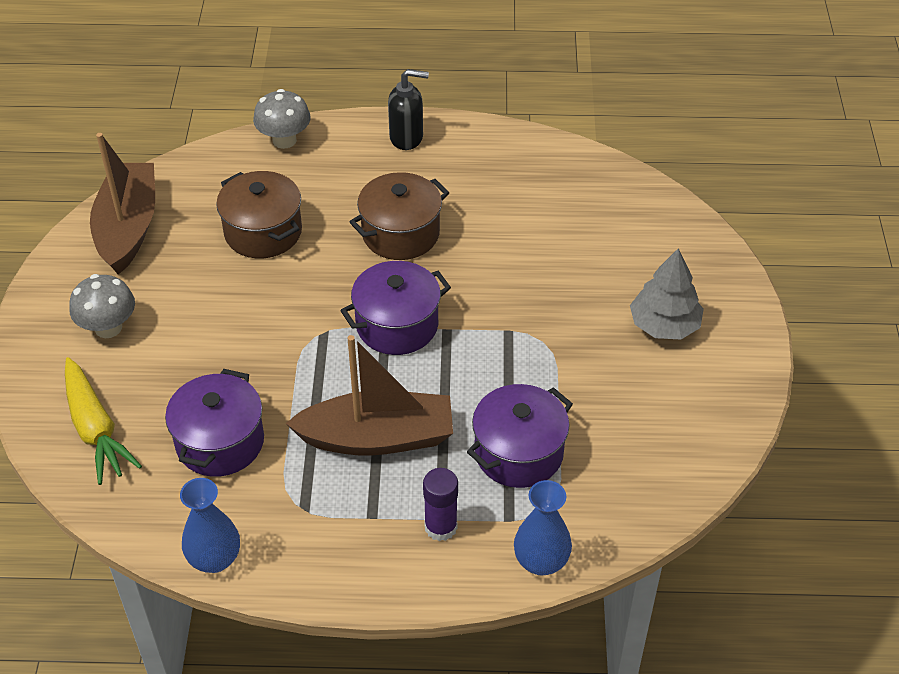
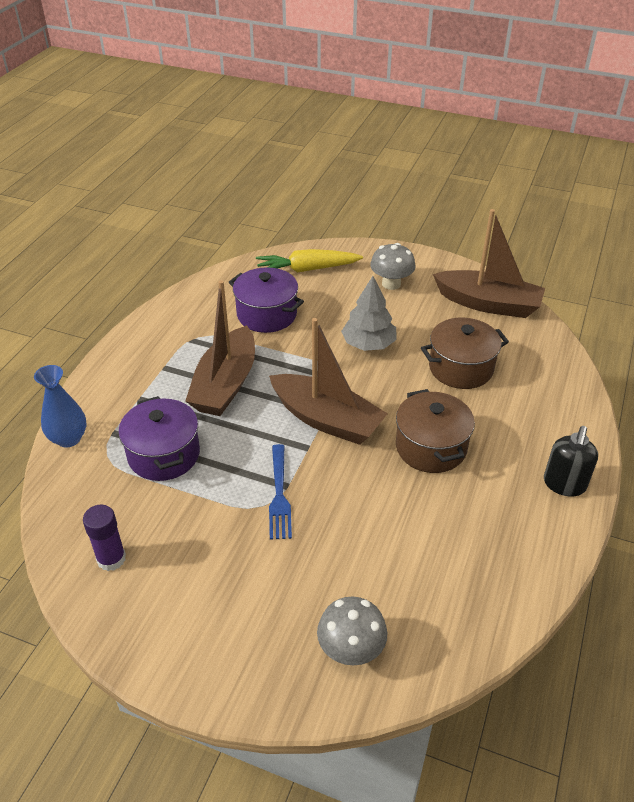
camera: 110 degrees right, 5 degrees down
blue vase [180,478,240,573] -> none
grey mushroom [253,89,311,149] -> grey mushroom moved to [317,597,387,665]
purple pot [340,261,451,355] -> brown boat [269,318,388,445]
purple glue stick [423,468,458,541] -> purple glue stick moved to [83,505,126,571]
grey tree [630,248,704,339] -> grey tree moved to [341,276,396,351]
none -> blue fork [269,444,292,540]

